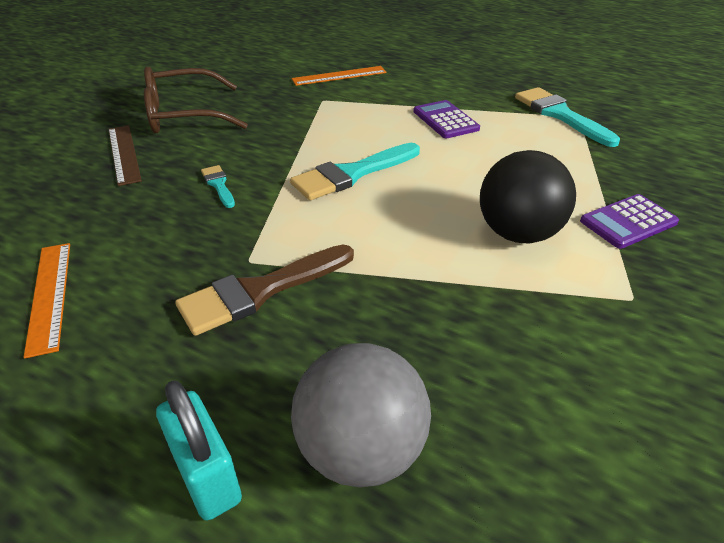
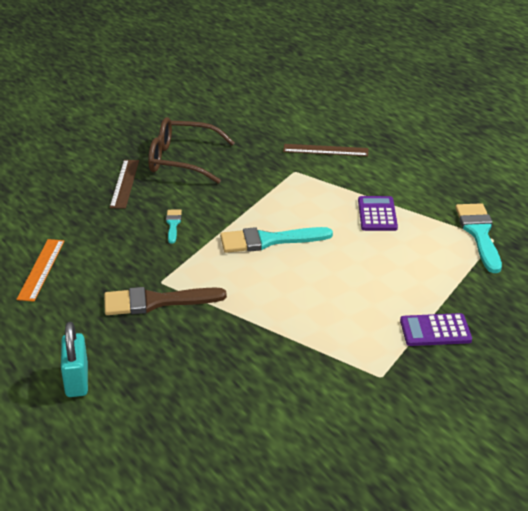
camera: 25 degrees right, 5 degrees down
grey ball [291,343,431,487] -> none
orange ruler [292,66,387,86] -> brown ruler [283,144,368,156]
black ball [480,150,576,244] -> none

